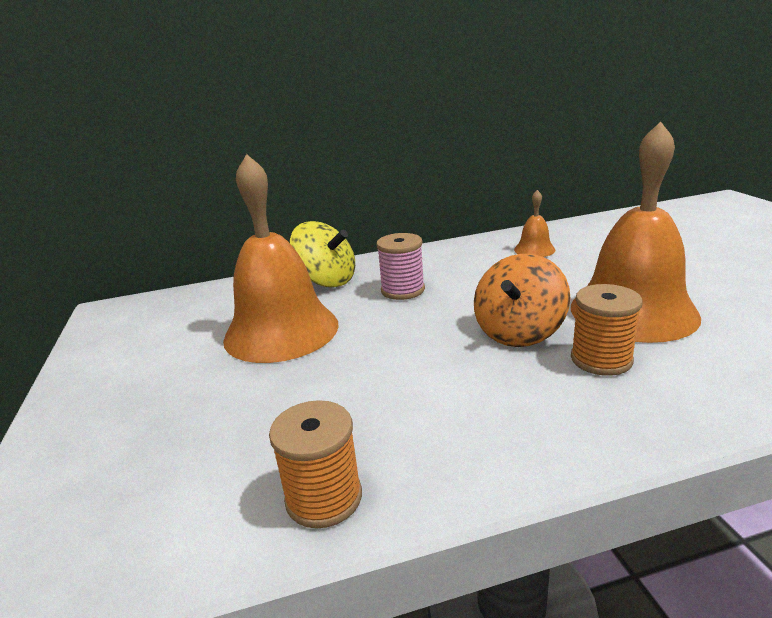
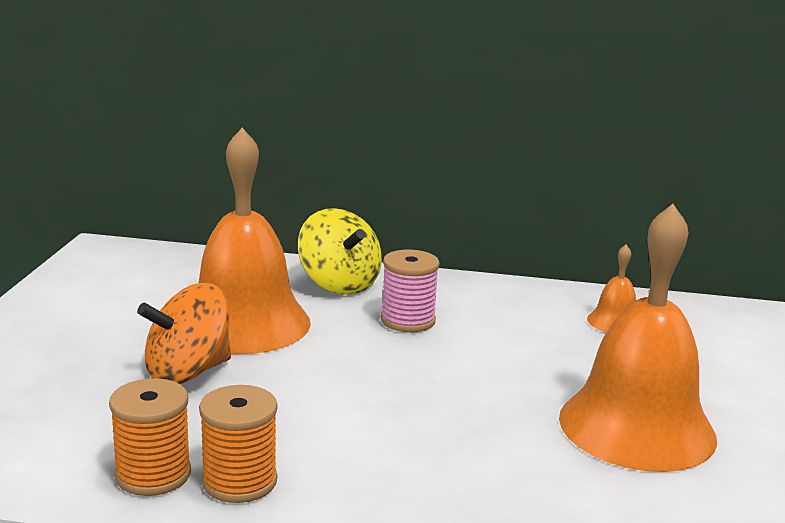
camera: 20 degrees right, 5 degrees down
orange spinning top [474,254,570,347] -> orange spinning top moved to [137,283,231,384]
orange spool [571,284,642,376] -> orange spool moved to [199,385,278,503]

